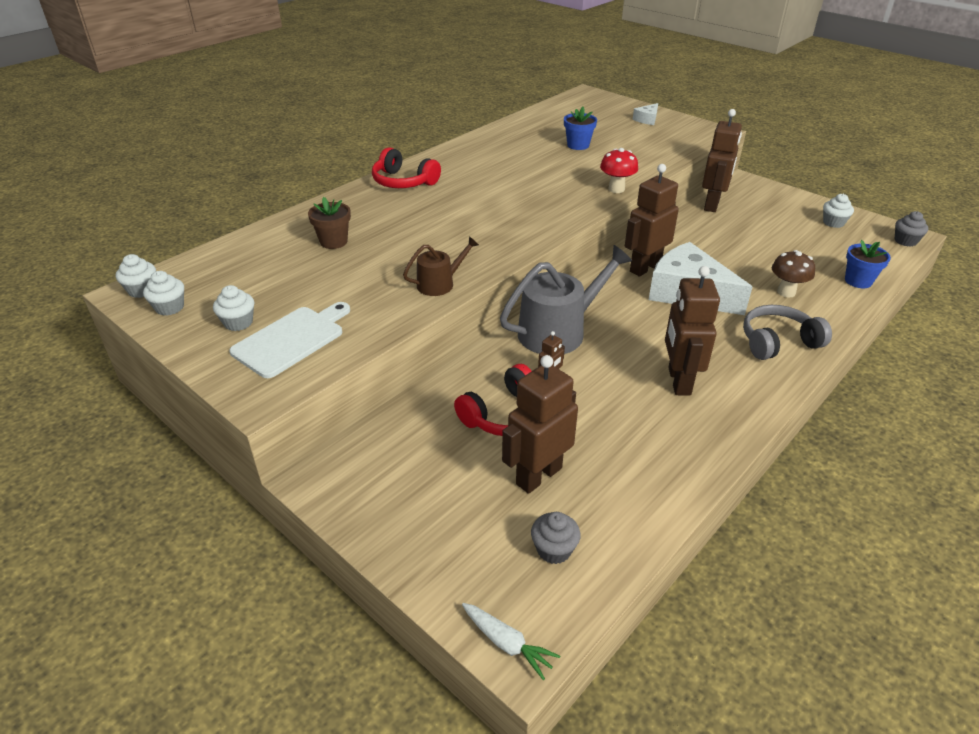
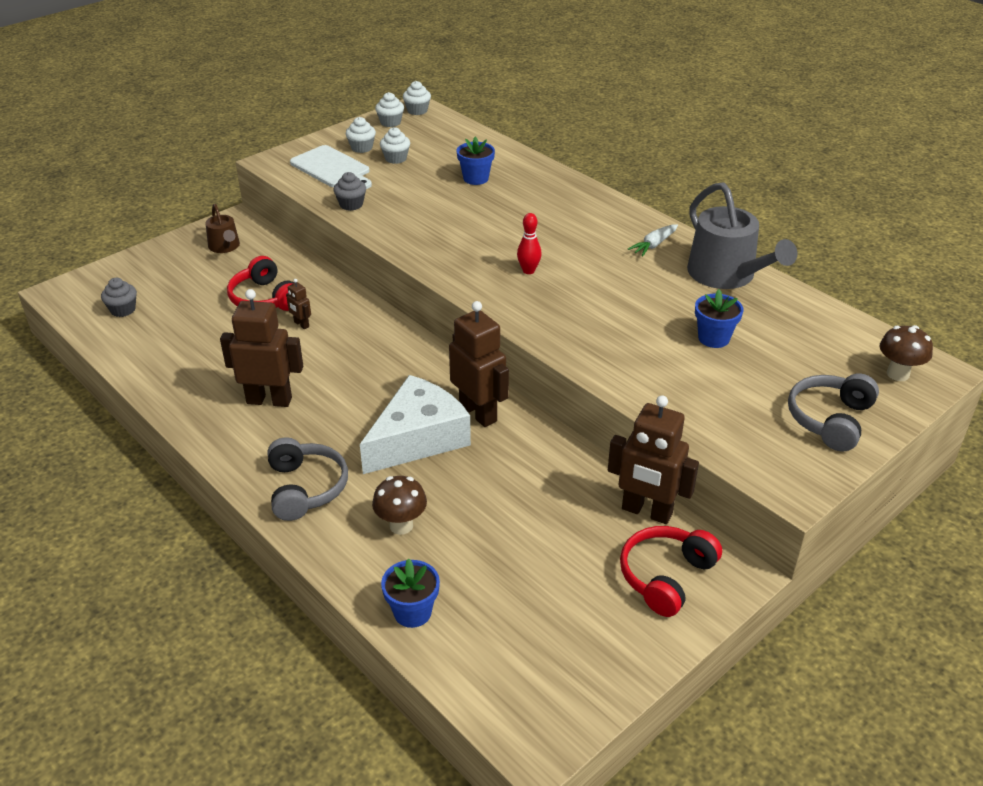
camera: 95 degrees right, 0 degrees up
brown flower pot [308,197,351,249] -> blue flower pot [457,136,495,185]
red headphones [372,147,441,188] -> red headphones moved to [620,526,722,617]
brown watering can [403,236,479,296] -> brown watering can moved to [205,204,240,253]
white carrot [462,603,560,680] -> white carrot moved to [628,224,678,257]
grey watering can [500,245,632,354] -> grey watering can moved to [687,182,797,289]
brown robot [502,355,578,494] -> none
red mushroom [600,148,638,193] -> none
white cheese [633,103,658,125] -> grey headphones [788,373,879,451]
white cupcake [823,194,854,228] -> white cupcake moved to [380,127,410,164]
grey cupcake [895,211,928,247] -> grey cupcake moved to [333,172,366,211]
none -> red bowling pin [517,213,542,274]
none -> brown mushroom [880,325,933,381]

